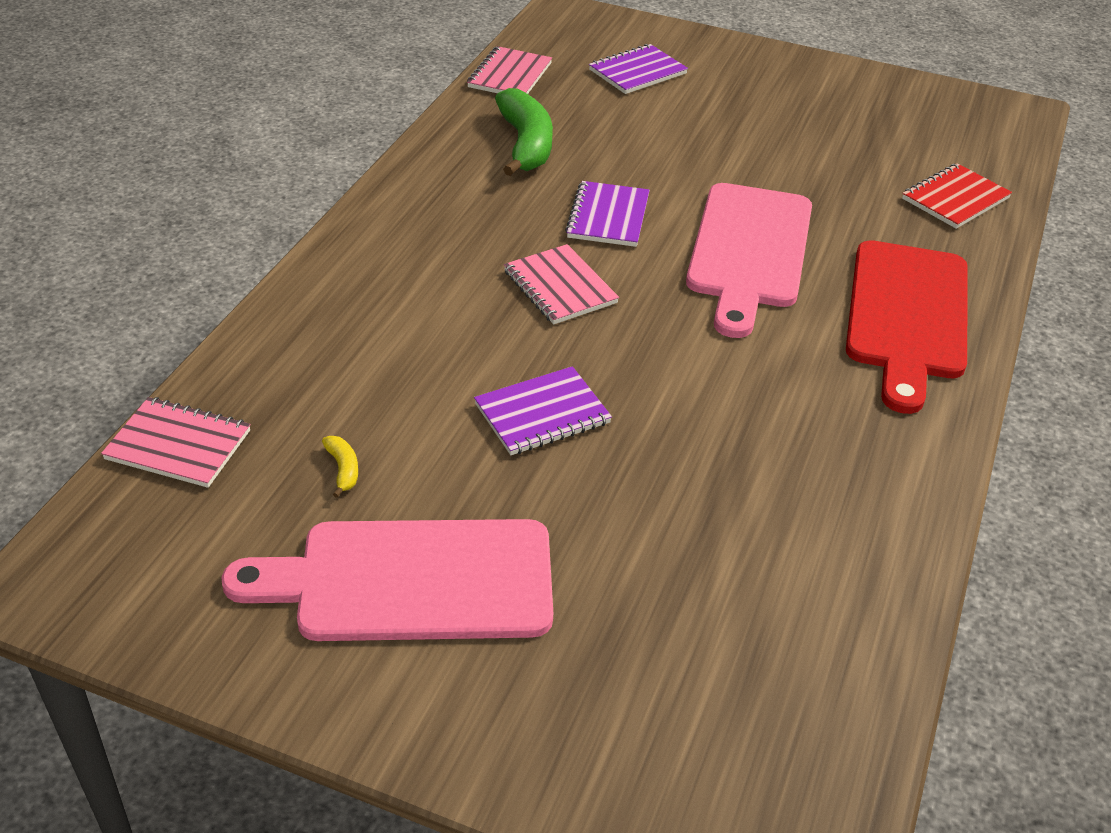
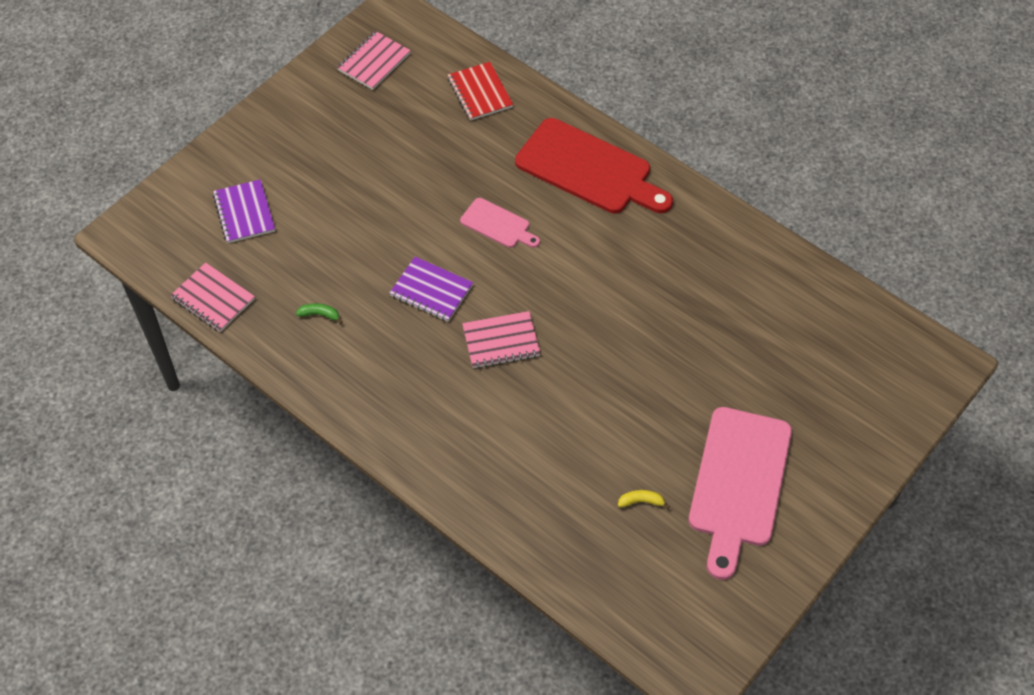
camera: 70 degrees left, 15 degrees up
pink notebook [101,397,251,488] -> pink notebook moved to [337,31,411,90]
purple notebook [474,366,612,455] -> none
green banana [495,88,553,176] -> green banana [296,303,342,324], size x0.42
pink cutting board [686,183,812,338] -> pink cutting board [460,198,540,248], size x0.50

